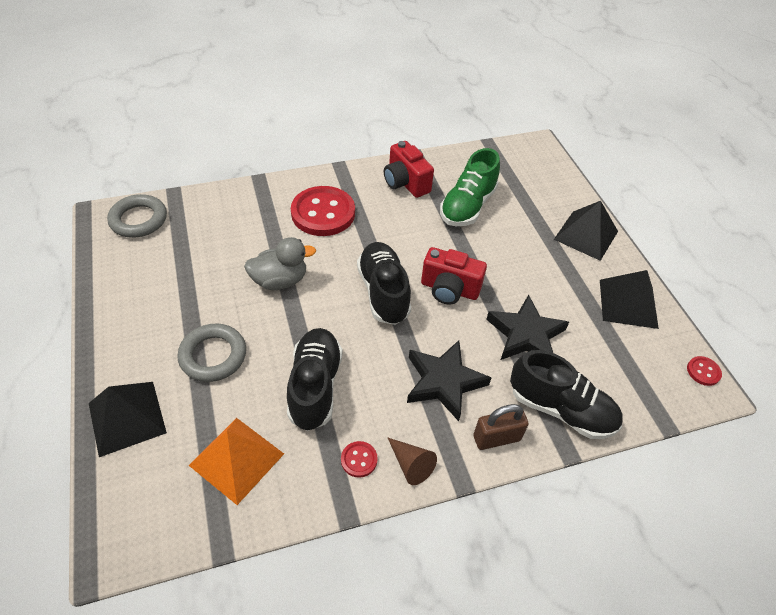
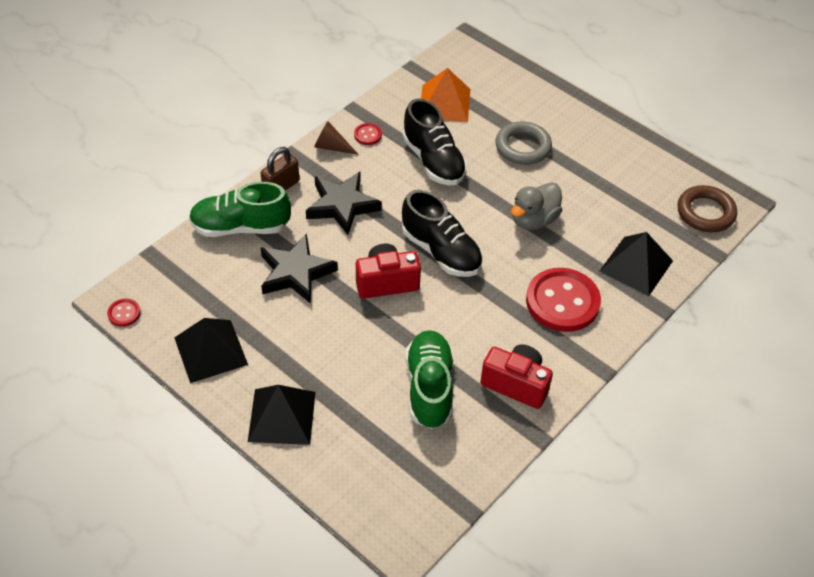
camera: 150 degrees right, 0 degrees up
black pyramid [89,382,167,457] -> black pyramid moved to [600,232,673,296]
grey ring [107,194,167,238] -> brown ring [678,185,737,232]
black shoe [510,350,623,439] -> green shoe [189,182,291,237]

